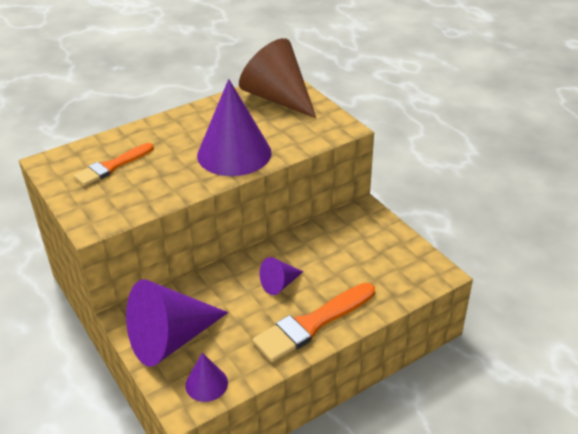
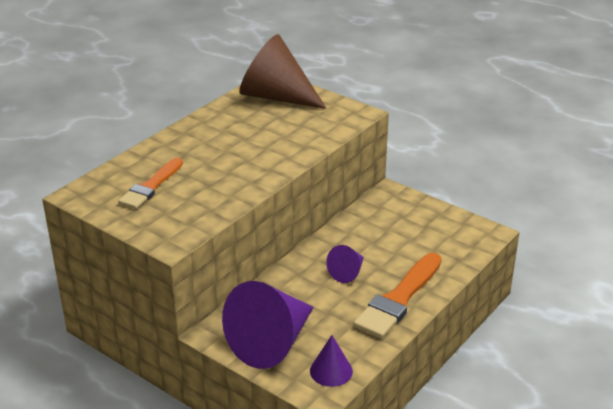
camera: 20 degrees left, 5 degrees down
purple cone [197,79,272,176] -> none

